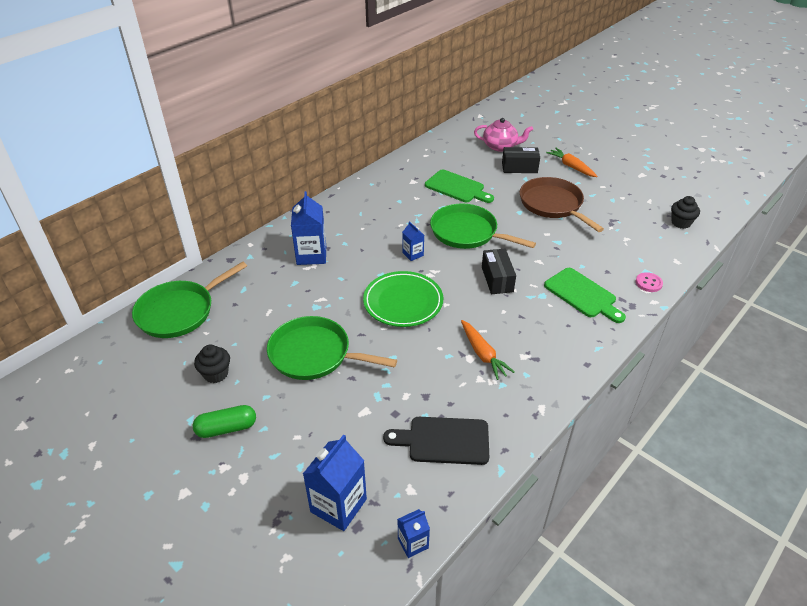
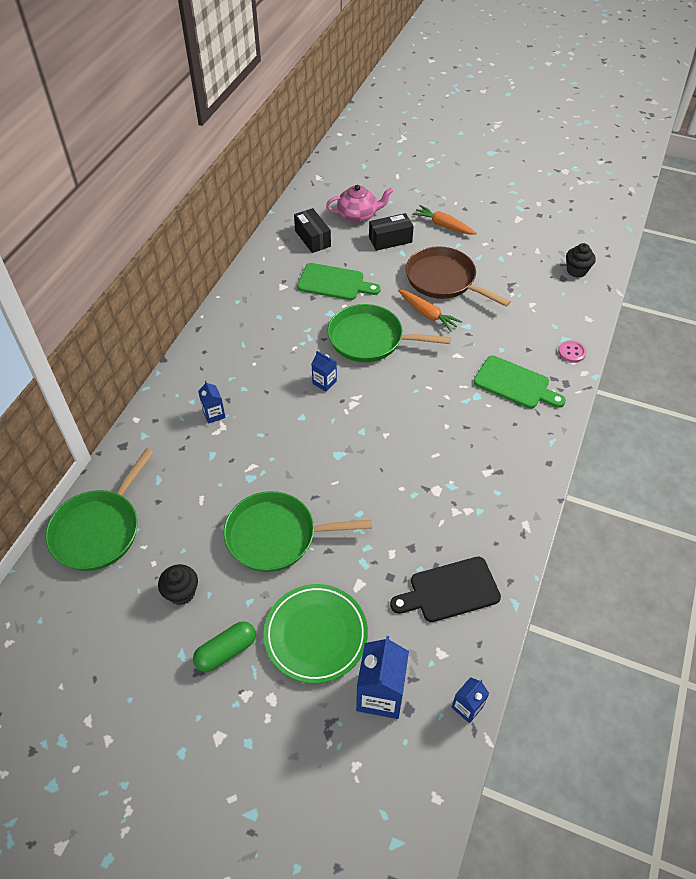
camera: 20 degrees left, 10 degrees up
blue carton [291,191,326,265] -> blue carton [198,381,225,424], size x0.54
green plate [363,271,443,327] -> green plate moved to [263,584,368,684]
orange carrot [461,320,515,380] -> orange carrot moved to [398,290,462,332]
black box [482,249,516,294] -> black box moved to [294,208,331,253]

